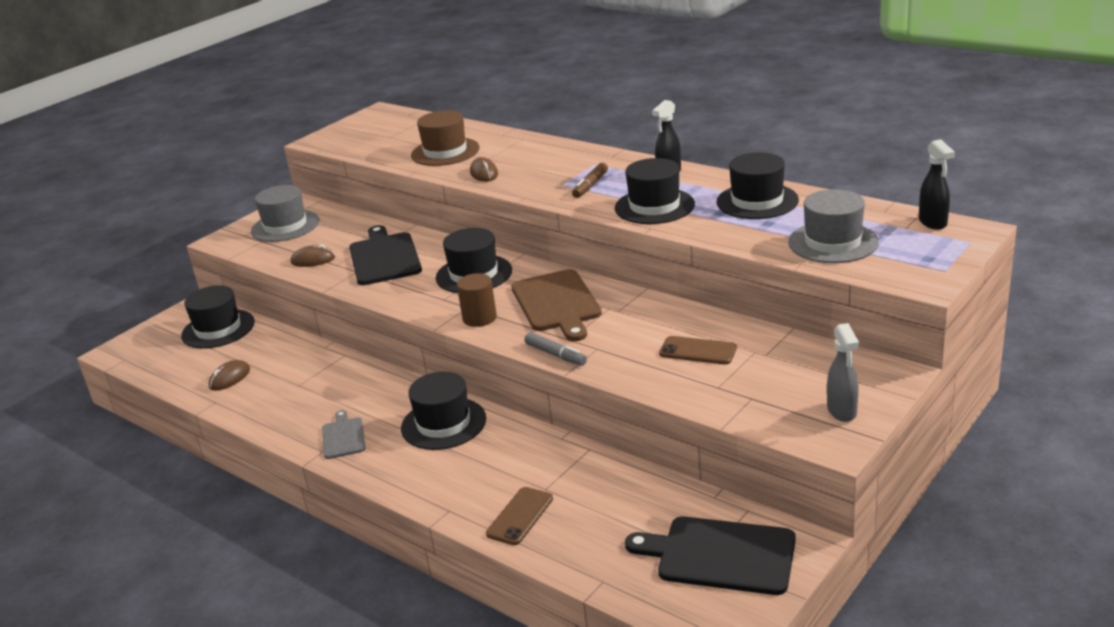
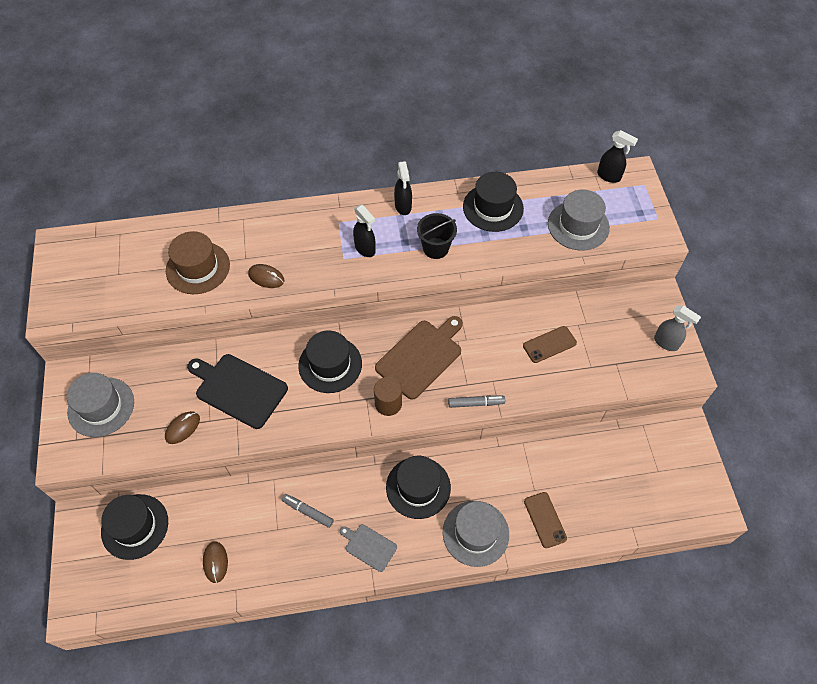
camera: 50 degrees left, 30 degrees up
brown cutting board [511,269,602,341] -> brown cutting board turned 75 degrees counterclockwise [375,316,463,400]
brown marker [572,163,608,198] -> black spray bottle [353,205,376,257]
black hat [615,158,695,224] -> black bucket [417,213,457,259]
black cutting board [625,516,796,595] -> none
none -> grey marker [282,494,334,528]
none -> grey hat [443,501,509,567]

